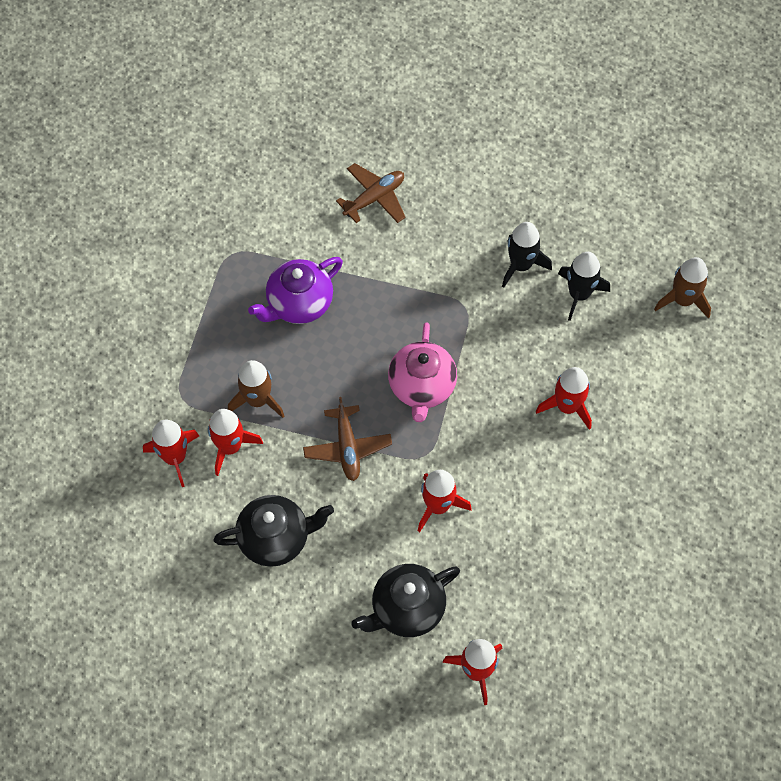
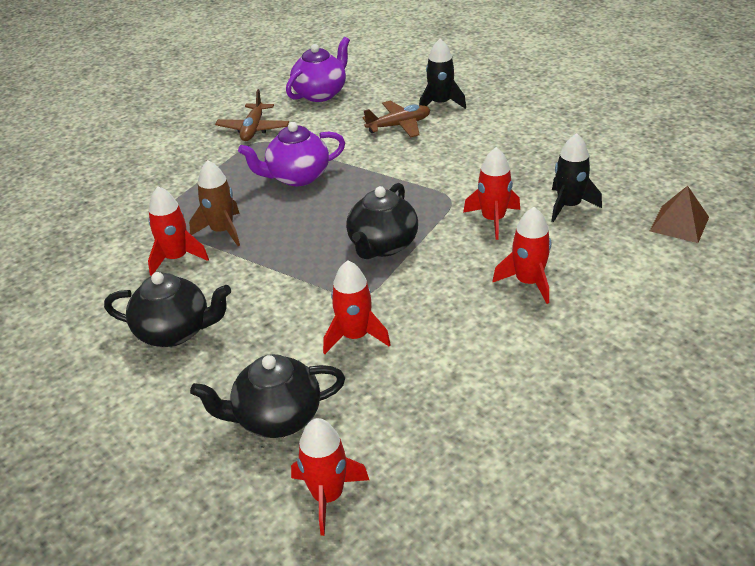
camera: 20 degrees right, 25 degrees down
red rocket [143,420,199,487] -> red rocket moved to [463,147,520,240]
brown plane [303,397,392,481] -> brown plane moved to [215,89,289,141]
pink teapot [388,323,457,422] -> black teapot [346,183,418,259]
black rocket [502,222,552,288] -> black rocket moved to [419,39,466,109]
brown rocket [654,257,711,319] -> brown pyramid [650,186,709,243]
none -> purple teapot [286,37,350,102]

